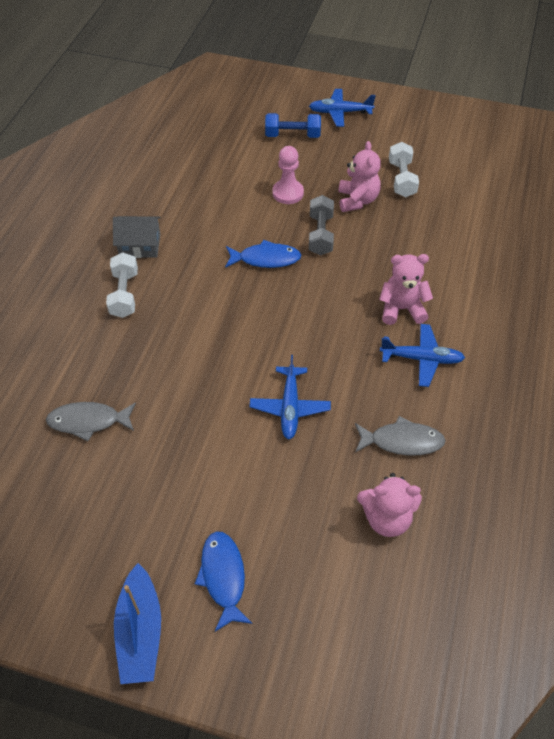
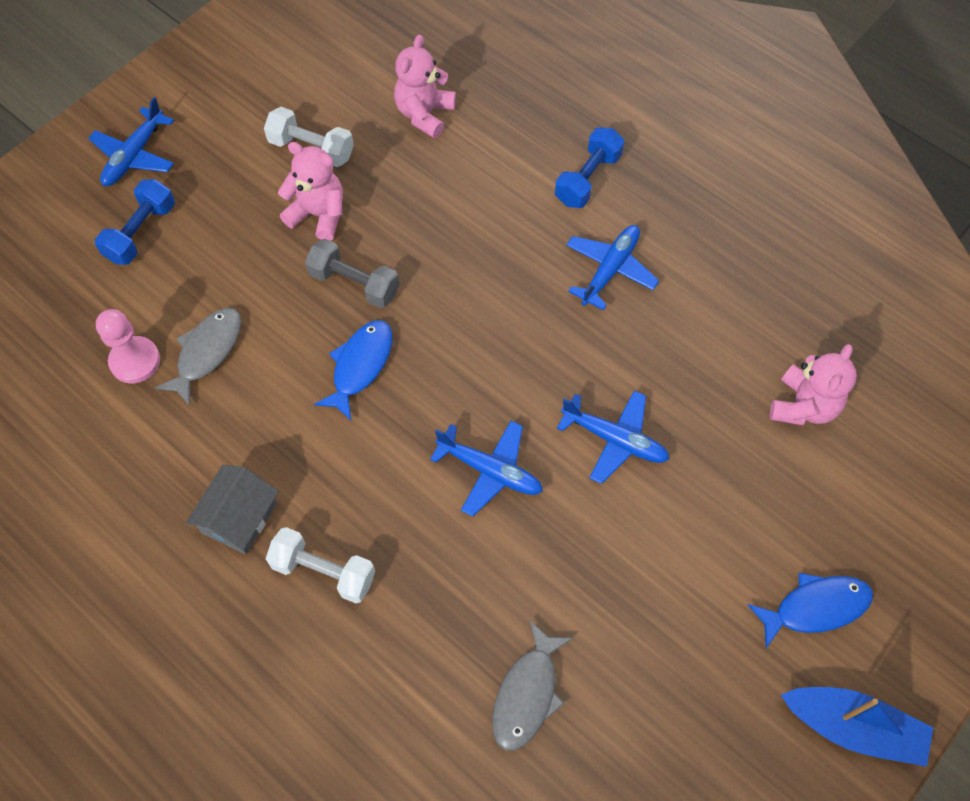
camera: 65 degrees left, 10 degrees up
blue fish [195,531,253,631] -> blue fish turned 150 degrees clockwise [748,573,873,648]
pink pawn [272,146,304,204] -> pink pawn moved to [96,309,160,383]
grey fish [355,416,446,456] -> grey fish moved to [155,308,241,406]
pink teddy bear [379,254,433,325] -> pink teddy bear moved to [394,34,456,138]
none -> blue plane [430,421,543,517]
none -> blue dumbbell [555,127,624,208]

